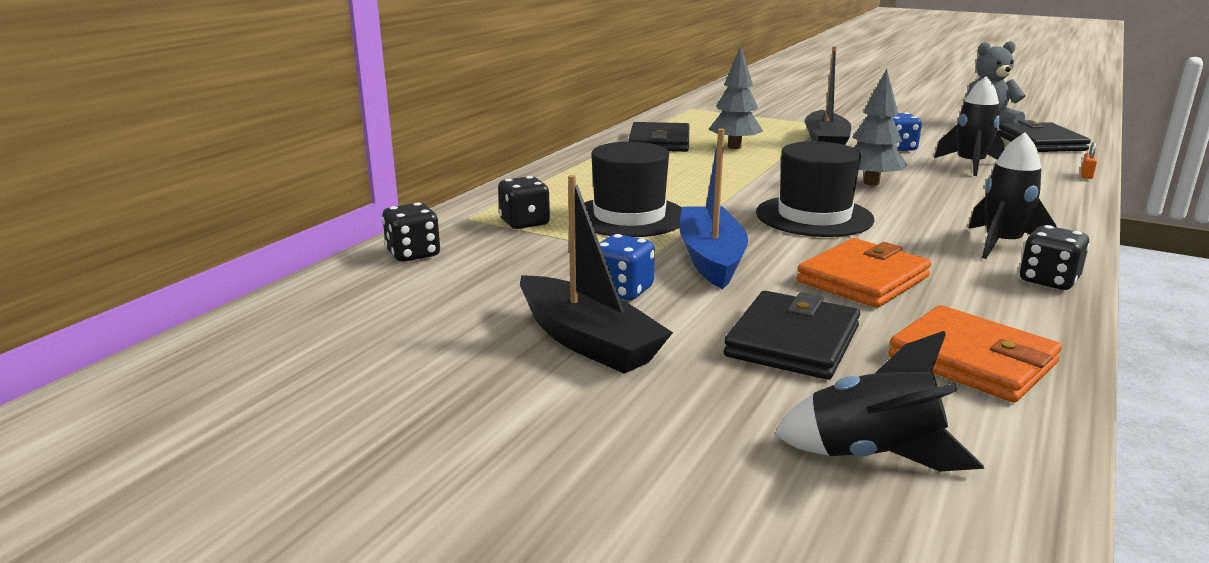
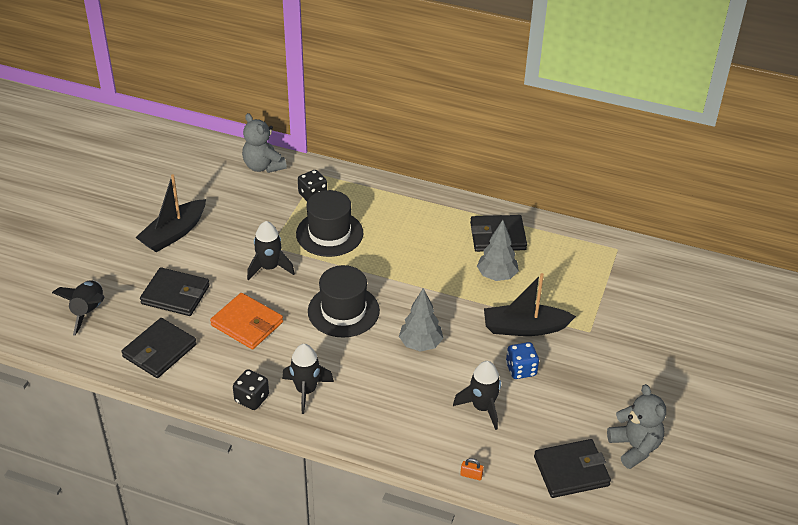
camera: 80 degrees right, 20 degrees up
black dice [382,202,441,262] -> grey teddy bear [242,113,287,173]
blue dice [599,234,655,300] -> none
blue boat [679,128,748,289] -> black rocket [247,221,295,281]
orange wallet [888,305,1062,403] -> black wallet [121,318,197,378]

